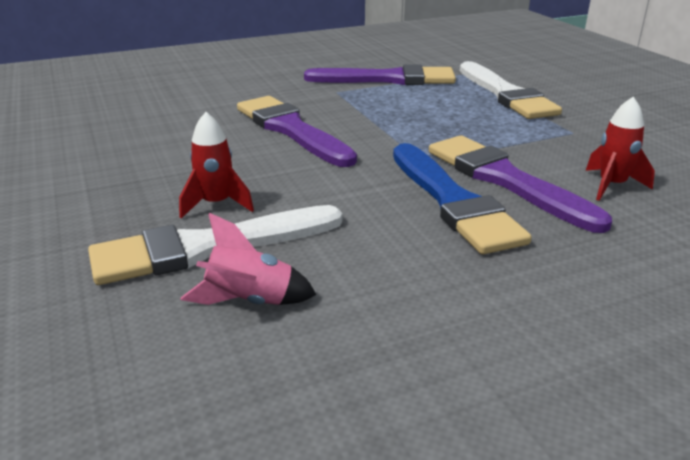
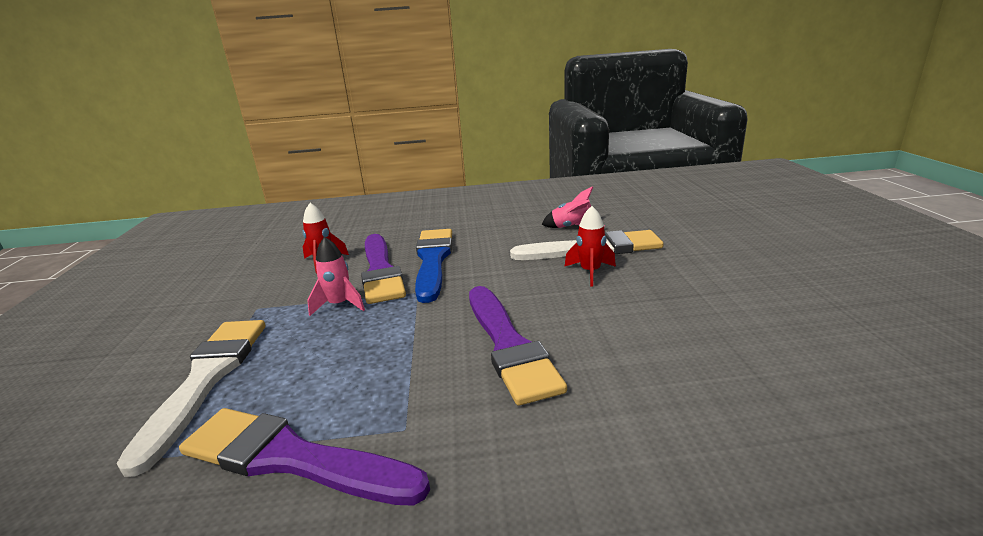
camera: 160 degrees left, 5 degrees down
none -> pink rocket [307,237,365,316]

